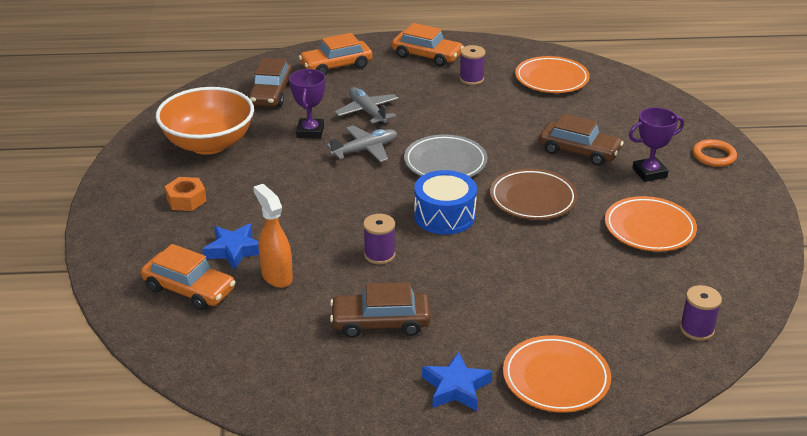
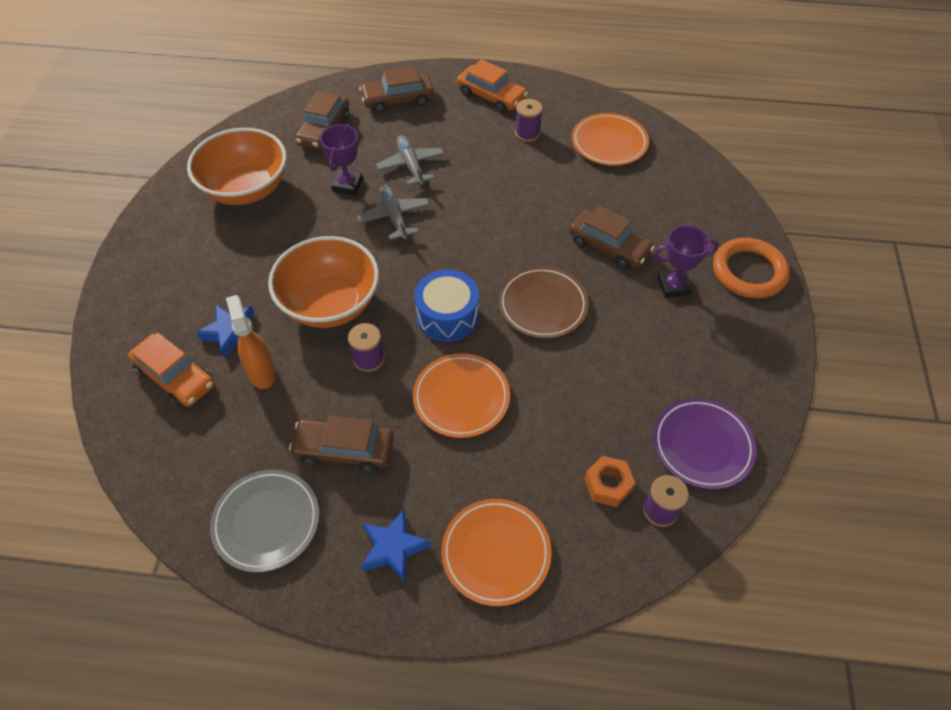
camera: 10 degrees right, 20 degrees up
orange nut [165,177,206,211] -> orange nut moved to [584,456,635,507]
orange car [299,33,373,75] -> brown car [359,66,434,113]
grey plane [327,125,397,162] -> grey plane turned 90 degrees counterclockwise [357,185,429,240]
grey plate [404,134,487,177] -> grey plate moved to [210,470,319,572]
orange plate [605,196,697,252] -> orange plate moved to [413,353,510,438]
orange ring [693,139,737,167] -> orange ring [713,238,790,298], size x1.63
none -> orange bowl [268,236,379,328]
none -> purple plate [653,398,757,490]

